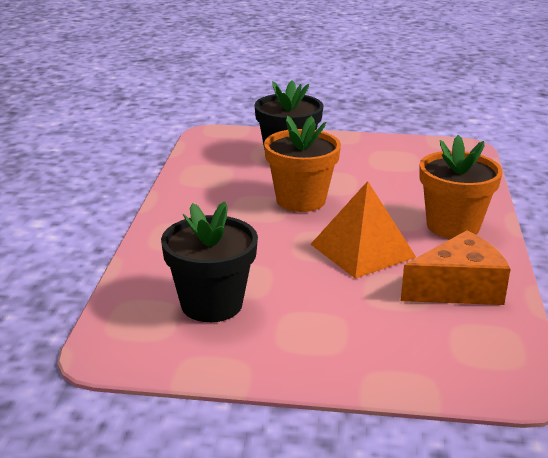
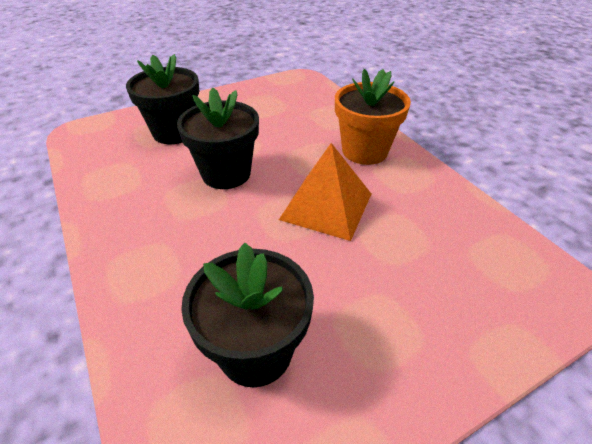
camera: 35 degrees left, 15 degrees up
orange flower pot [264,116,341,212] -> black flower pot [177,88,259,189]
orange cheese [401,230,511,305] -> none

